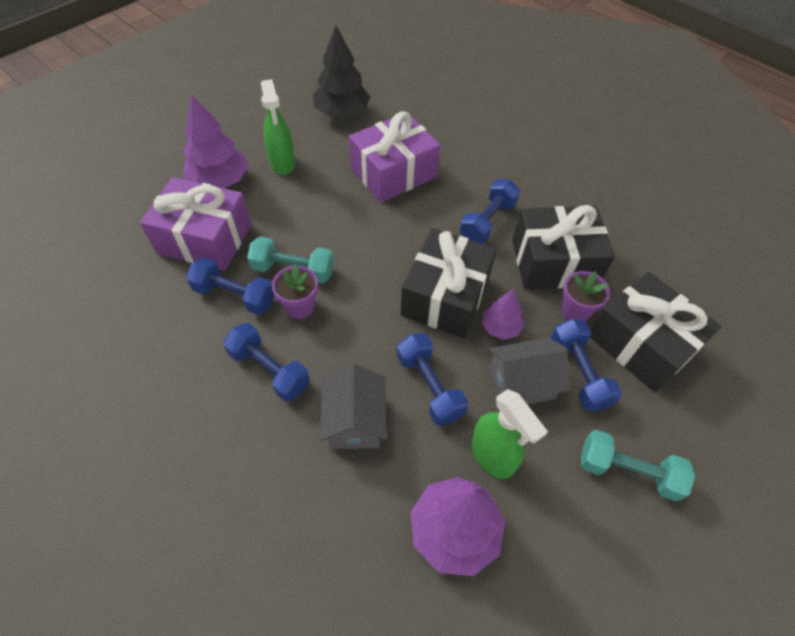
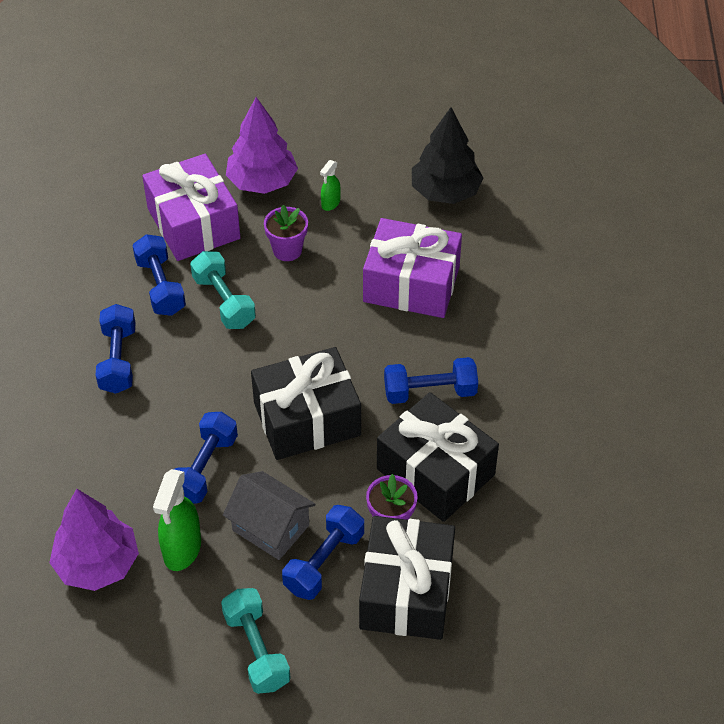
camera: 50 degrees right, 5 degrees down
green spray bottle [261,79,295,175] -> green spray bottle [320,160,341,211], size x0.54
purple flower pot [272,264,318,319] -> purple flower pot moved to [264,205,308,261]
grey house [320,363,387,449] -> none
purple tree [482,289,524,340] -> none

